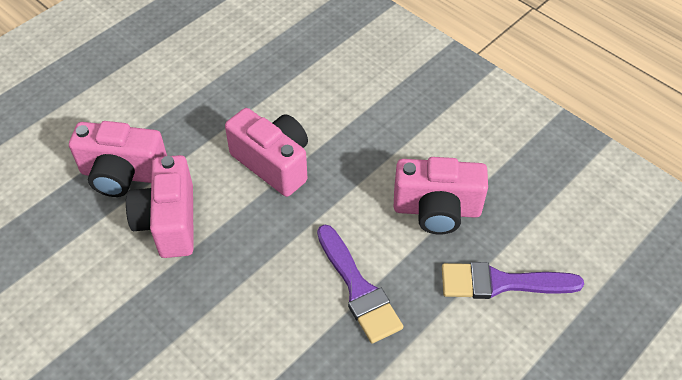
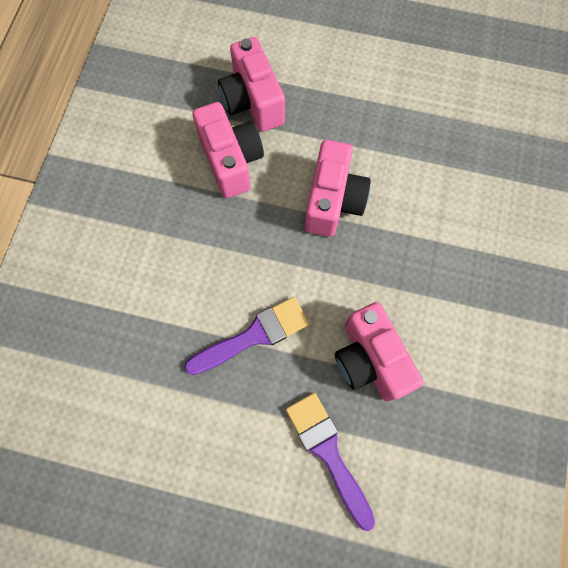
camera: 60 degrees right, 20 degrees up
pink camera [126,155,194,258] -> pink camera turned 105 degrees clockwise [193,102,264,198]
purple brush [317,224,403,344] -> purple brush turned 150 degrees counterclockwise [184,297,309,375]

